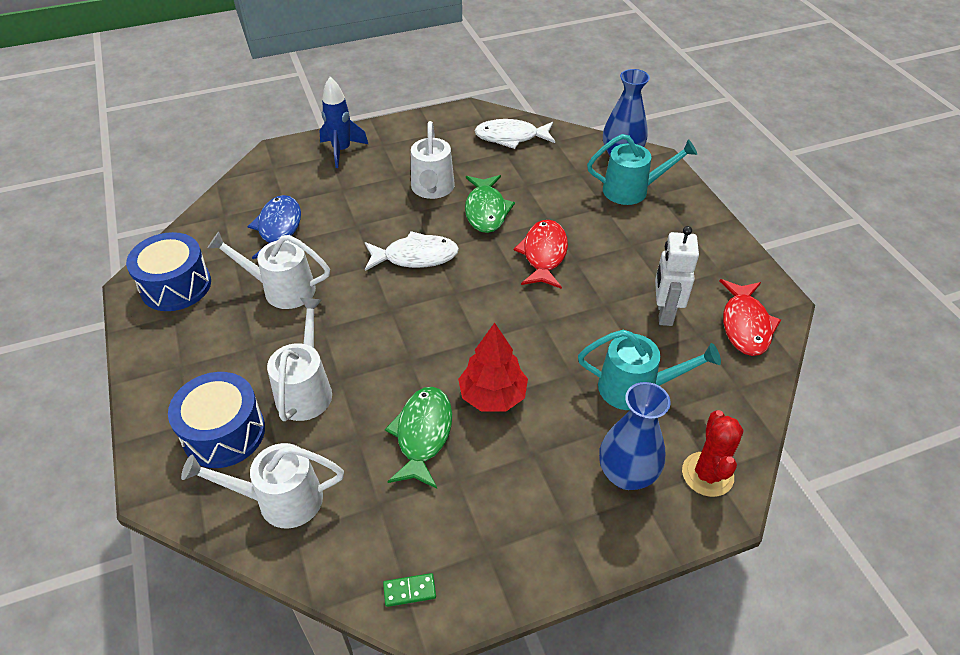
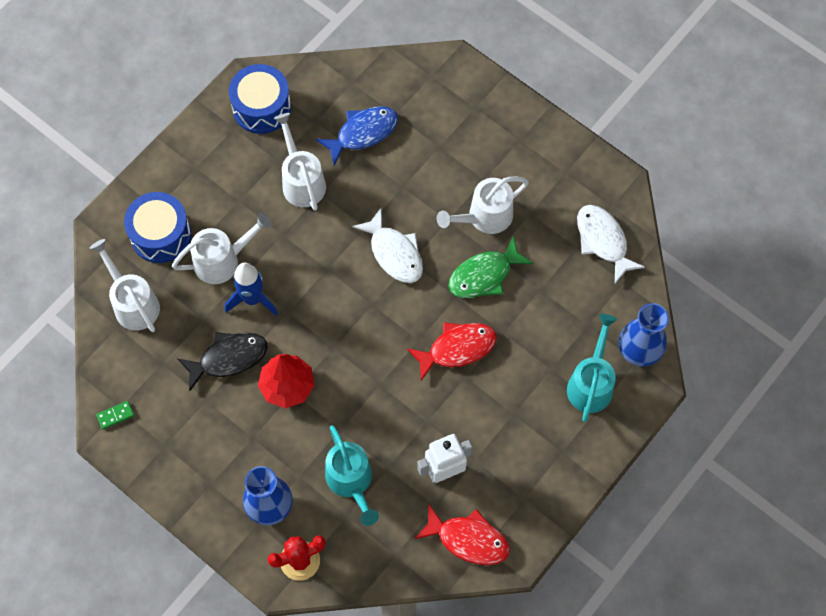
camera: 60 degrees right, 20 degrees up
blue rocket [319,77,368,168] -> blue rocket moved to [225,263,278,316]
green domino [383,573,436,607] -> green domino turned 75 degrees counterclockwise [96,401,134,429]
green fish [385,387,452,489] -> black fish [178,332,268,391]
turquoise watering can [587,134,697,205] -> turquoise watering can turned 135 degrees counterclockwise [567,314,617,422]
red fish [720,279,781,356] -> red fish turned 135 degrees counterclockwise [415,505,510,565]

